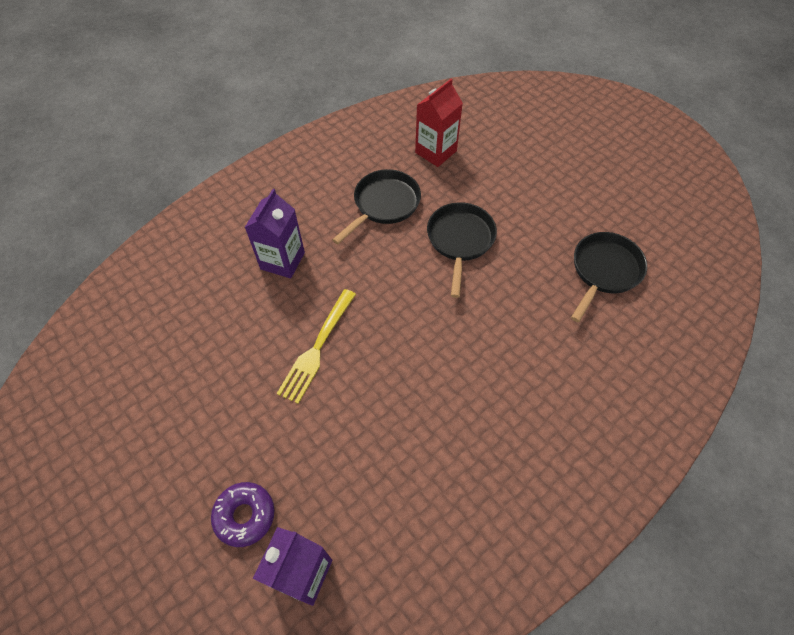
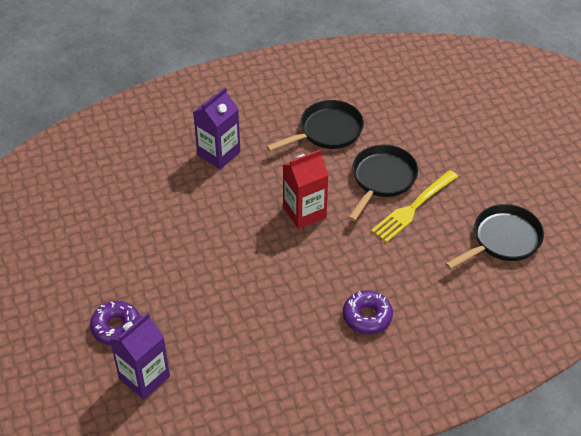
camera: 20 degrees right, 10 degrees down
yellow fork [277,289,356,404] -> yellow fork moved to [371,170,458,242]
red carton [415,79,463,167] -> red carton moved to [283,149,328,229]
none -> purple donut [343,290,393,334]

